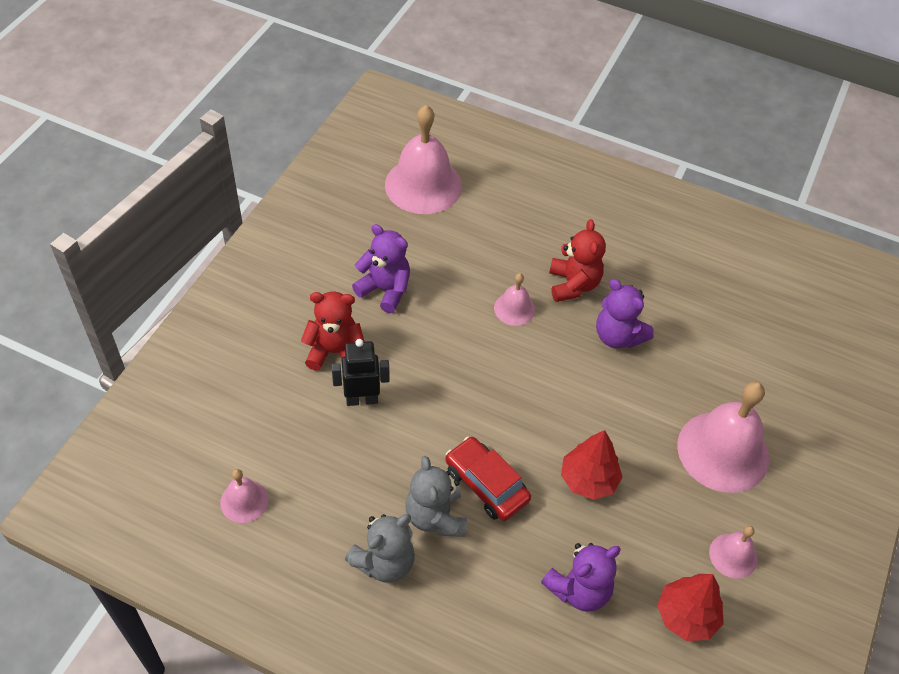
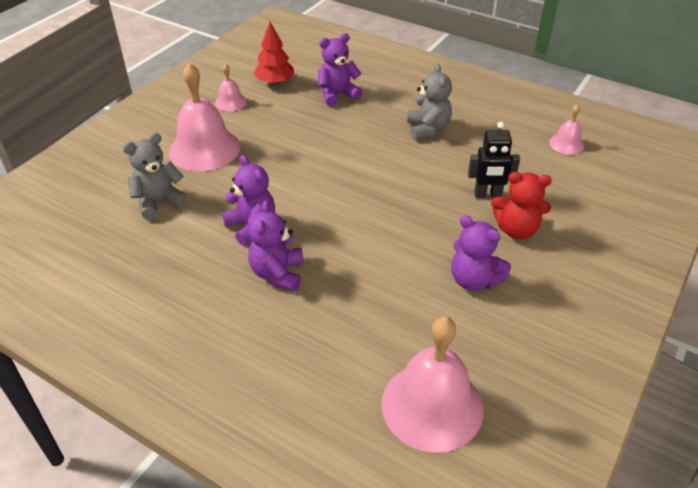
camera: 170 degrees left, 10 degrees down
grey teddy bear [345,514,415,583] -> grey teddy bear moved to [123,133,188,220]
red car [445,437,531,521] -> none
pink bell [494,273,535,326] -> none
red teddy bear [549,219,606,302] -> purple teddy bear [248,200,304,291]
red tree [561,430,623,500] -> none

